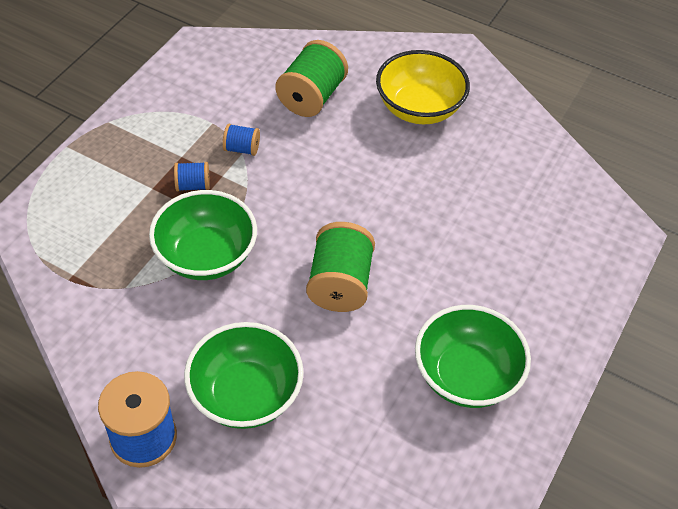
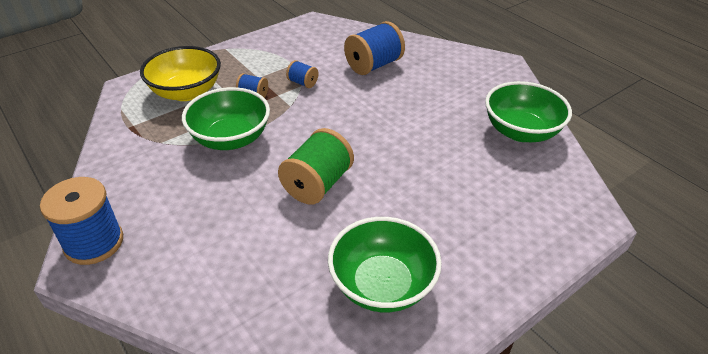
camera: 25 degrees right, 10 degrees down
green bowl [184,322,304,429] -> green bowl moved to [485,81,572,142]
green spool [275,40,348,117] -> blue spool [344,21,405,75]
yellow bowl [376,50,470,124] -> yellow bowl moved to [140,46,221,101]

